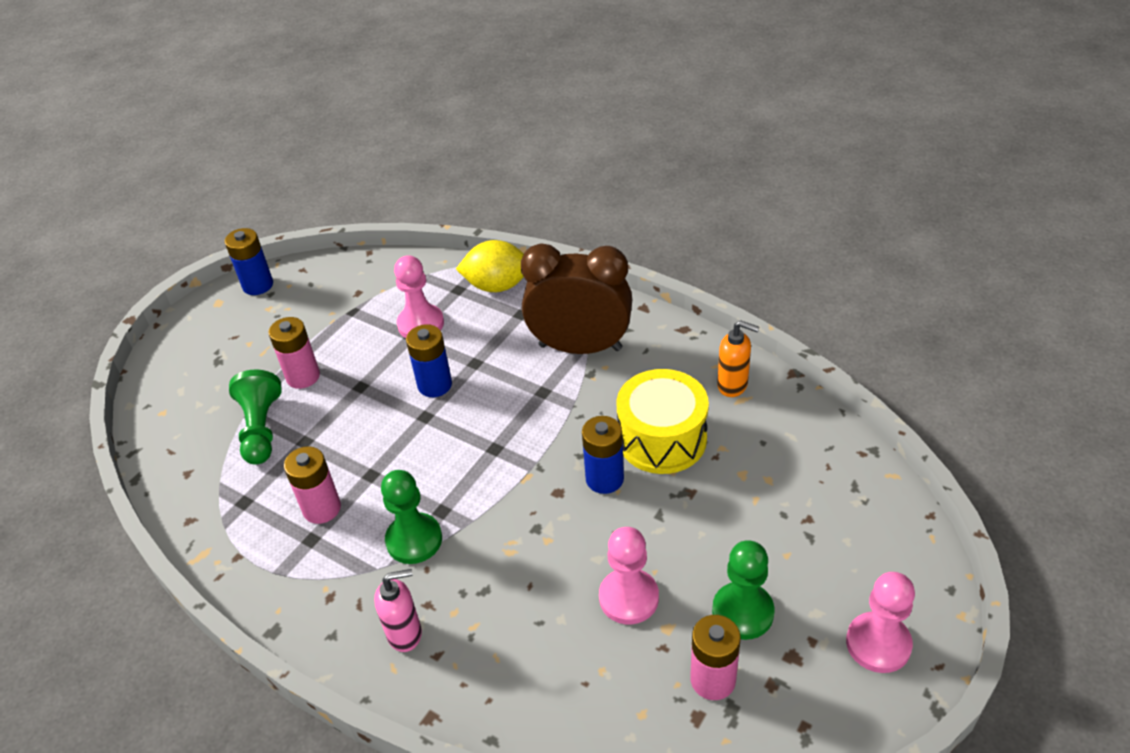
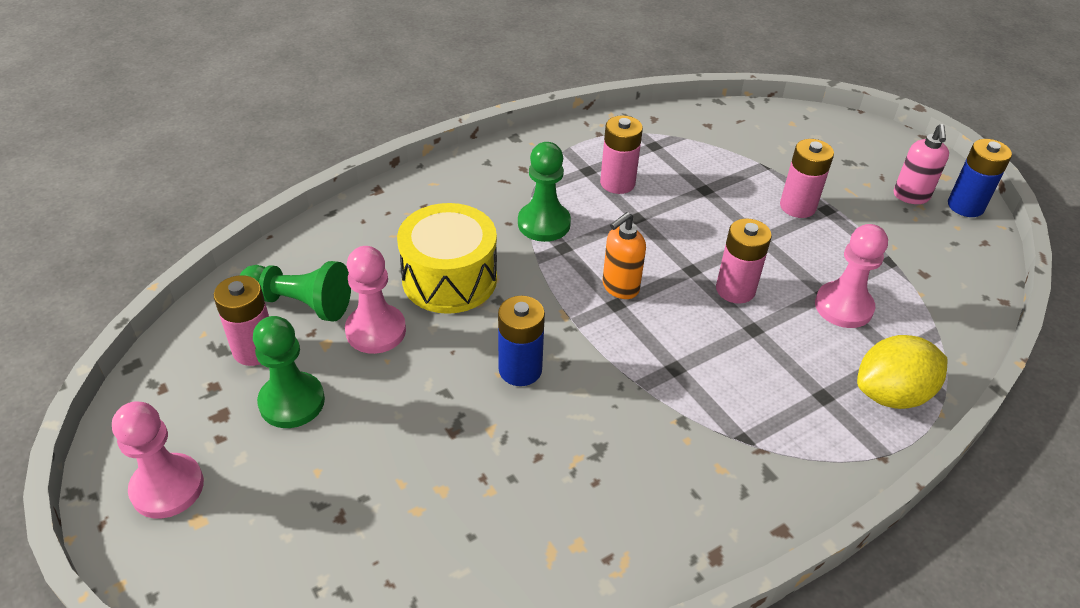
camera: 110 degrees right, 0 degrees up
green pawn [229,370,281,465] -> green pawn moved to [240,261,351,322]
pink soap dispenser [374,569,422,652] -> pink soap dispenser moved to [894,124,949,204]
blue battery [406,324,452,397] -> pink battery [716,218,772,304]
yellow lemon [456,240,524,292] -> yellow lemon turned 45 degrees clockwise [857,335,947,409]
brown clock [521,244,632,354] -> none
yellow drum [617,369,709,474] -> yellow drum moved to [397,203,497,314]
orange soap dispenser [717,320,759,397] -> orange soap dispenser moved to [602,212,646,299]

